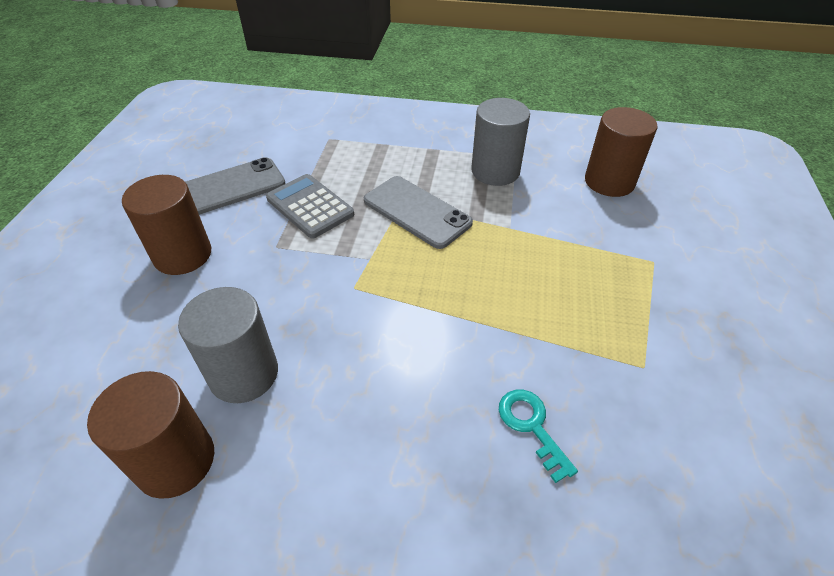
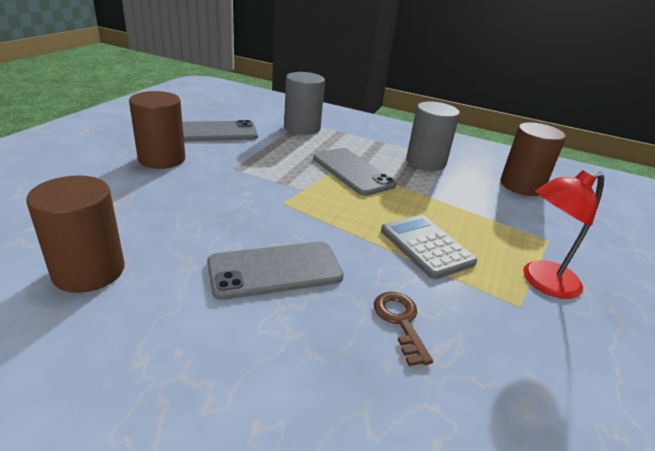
camera: 10 degrees right, 15 degrees down
grey cylinder [178,287,278,403] -> grey cylinder moved to [284,72,325,135]
grey calculator [266,174,354,239] -> grey calculator moved to [381,215,477,279]
turquoise key [499,390,578,483] -> brown key [374,292,433,366]
none -> grey phone [207,242,344,300]
none -> red lamp [523,170,604,299]

